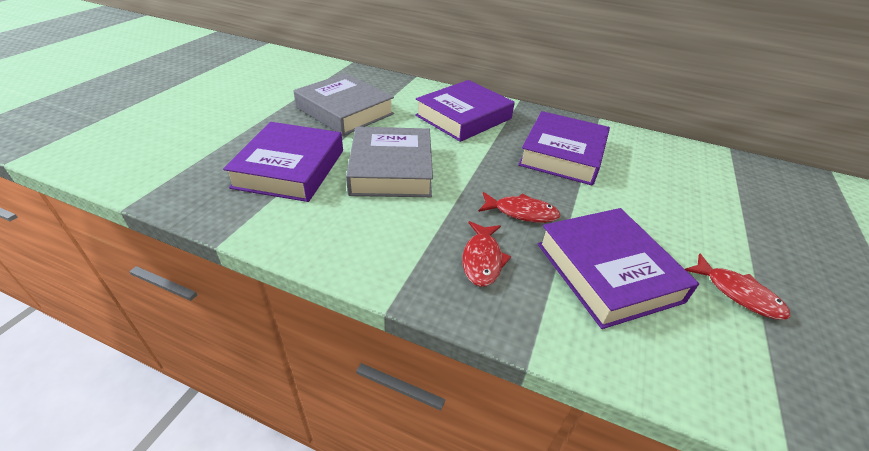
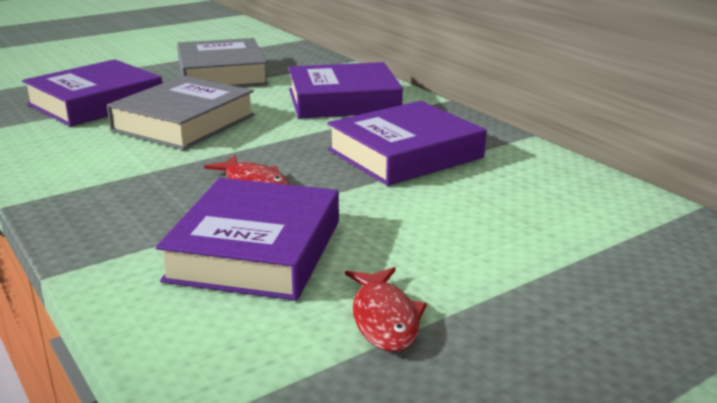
camera: 35 degrees right, 15 degrees down
red fish [463,221,511,287] -> none

